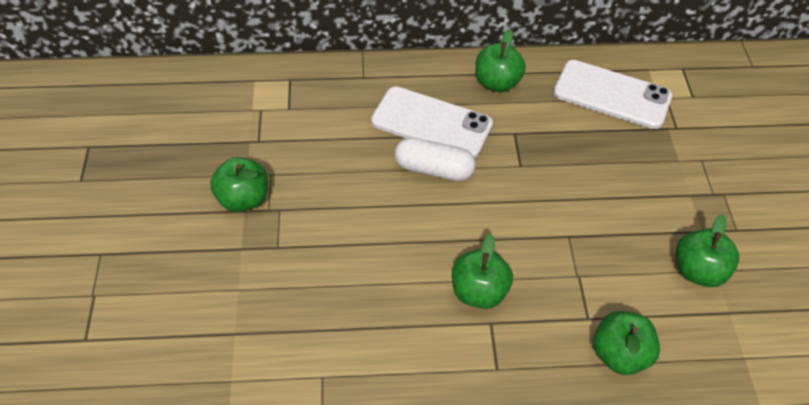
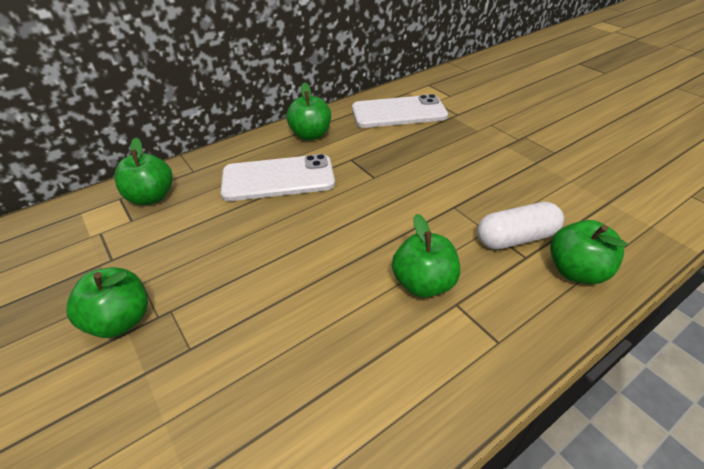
camera: 30 degrees left, 10 degrees down
white capsule [395,137,476,181] -> white capsule moved to [477,202,564,249]
green apple [676,214,739,287] -> green apple moved to [115,137,173,205]

